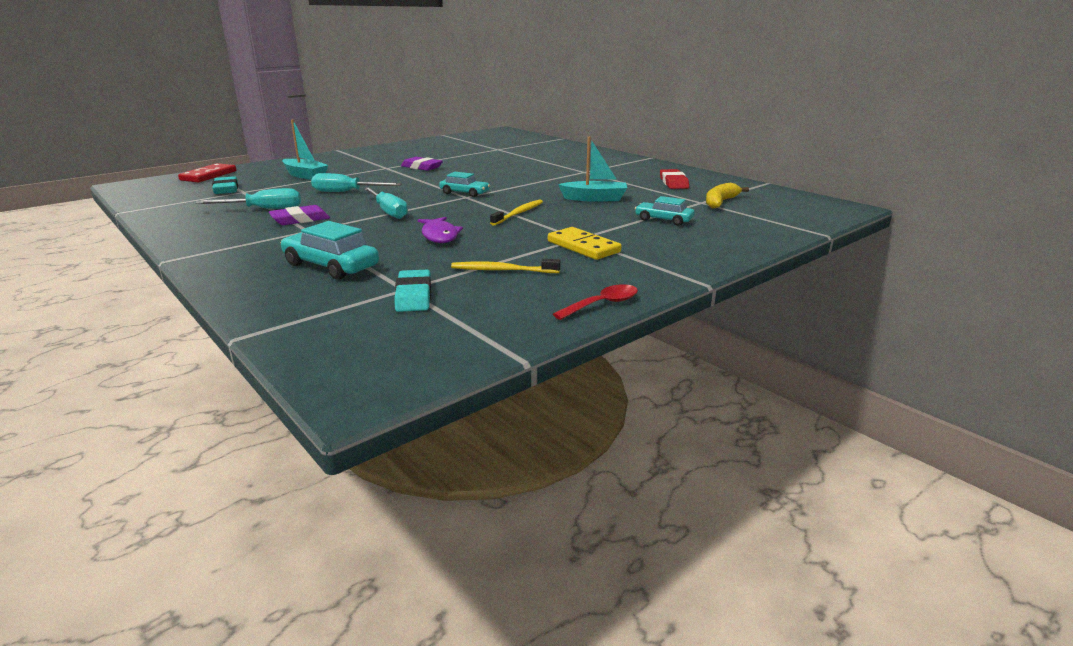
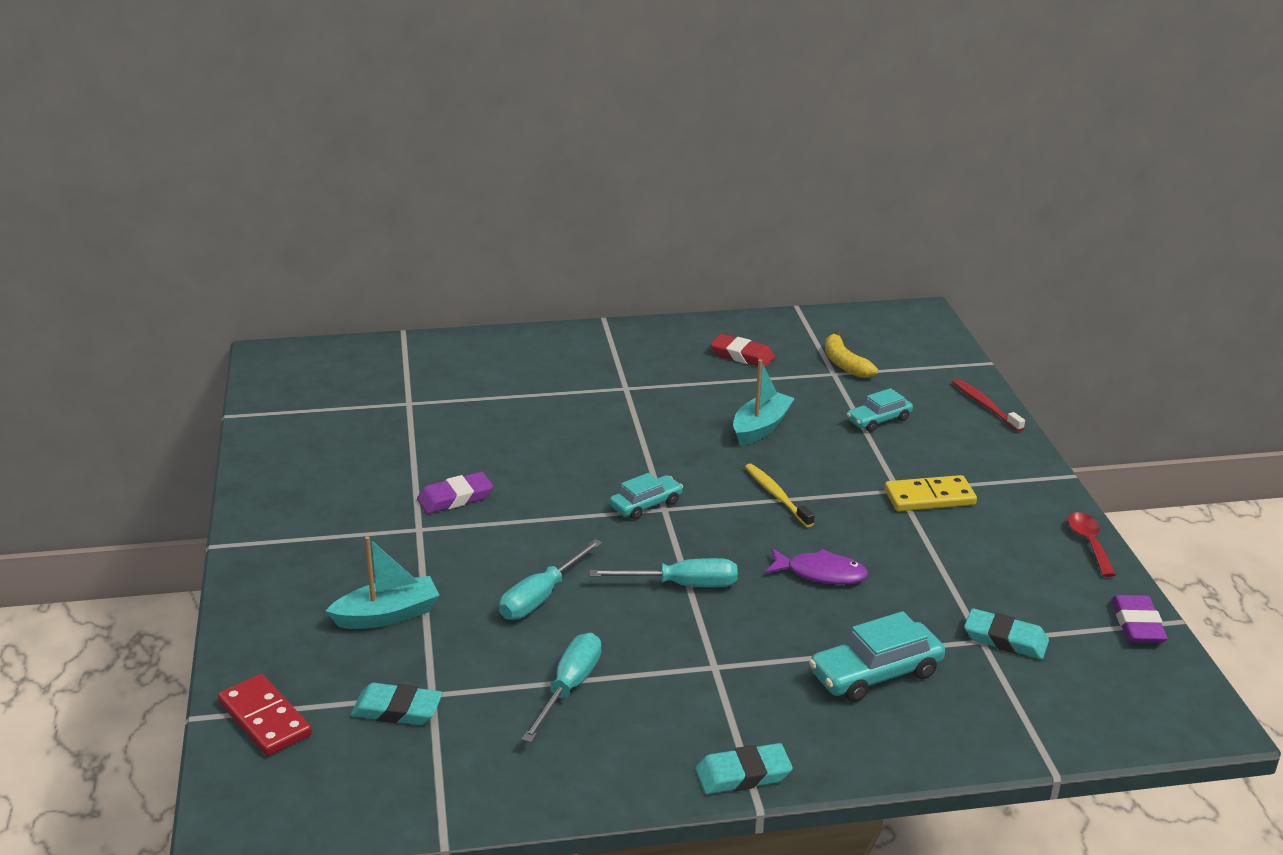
camera: 60 degrees left, 5 degrees up
purple eraser [269,205,330,225] -> purple eraser moved to [1112,595,1167,643]
yellow toothbrush [451,259,561,273] -> none
none -> turquoise eraser [695,743,793,794]
none -> red toothbrush [952,378,1025,432]

